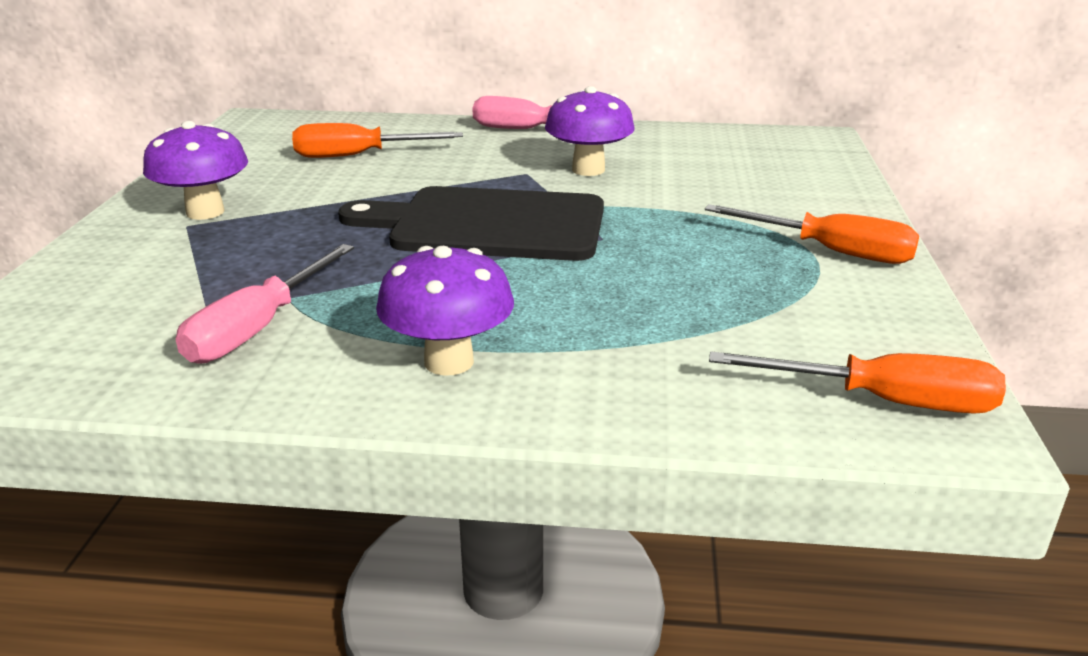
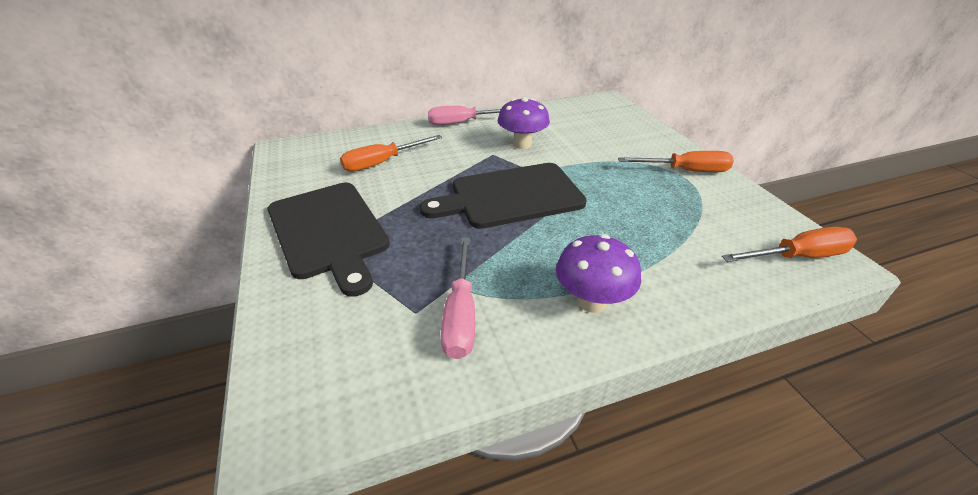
camera: 25 degrees left, 10 degrees up
purple mushroom [143,121,248,220] -> black cutting board [268,183,390,297]

